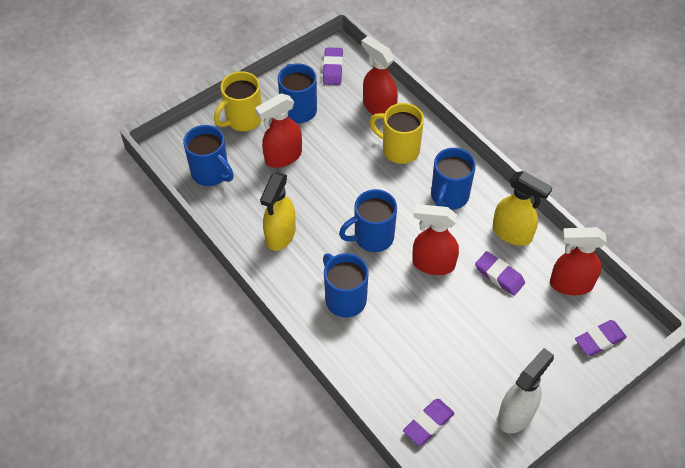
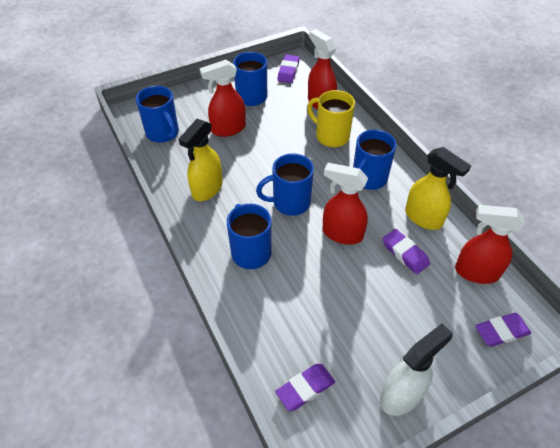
camera: 10 degrees right, 5 degrees down
yellow mug [214,71,262,131] -> none

